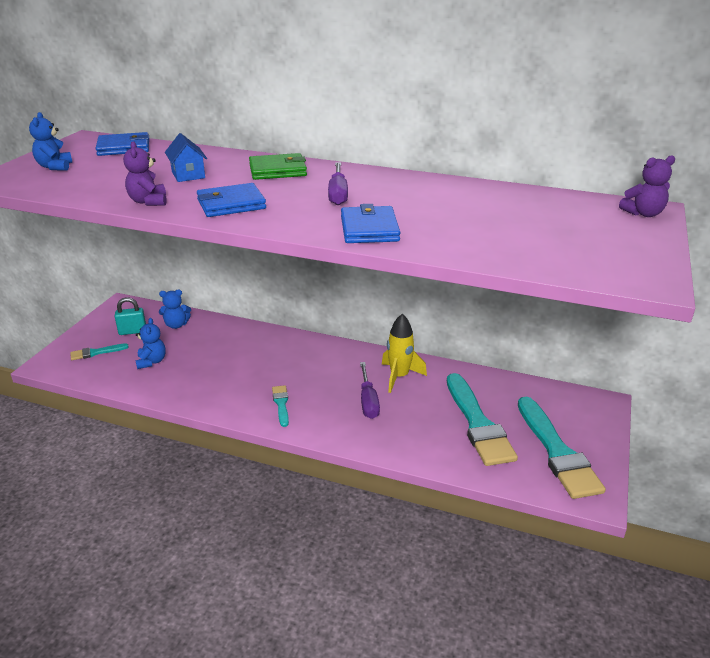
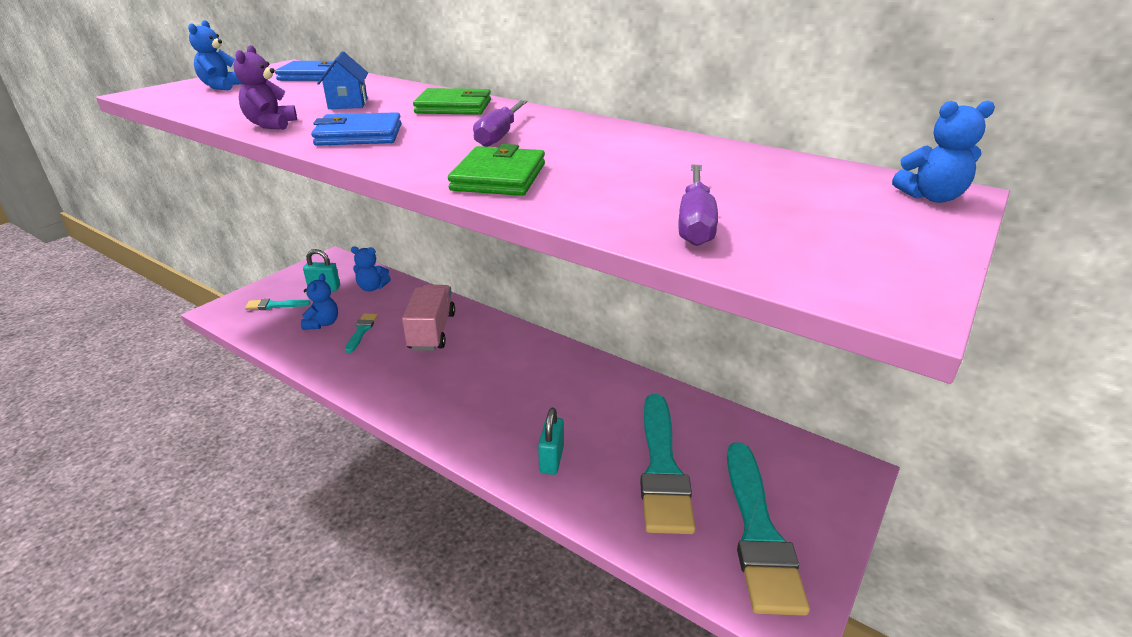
camera: 15 degrees right, 0 degrees up
turquoise brush [272,385,289,427] -> turquoise brush moved to [345,313,378,353]
blue wallet [341,204,400,243] -> green wallet [448,144,545,196]
purple screwdriver [360,362,380,419] -> purple screwdriver moved to [678,165,718,246]
yellow rocket [382,314,427,393] -> none
purple teddy bear [619,155,675,217] -> blue teddy bear [892,101,995,203]
none -> pink truck [402,285,455,351]
none -> turquoise padlock [538,408,564,475]

